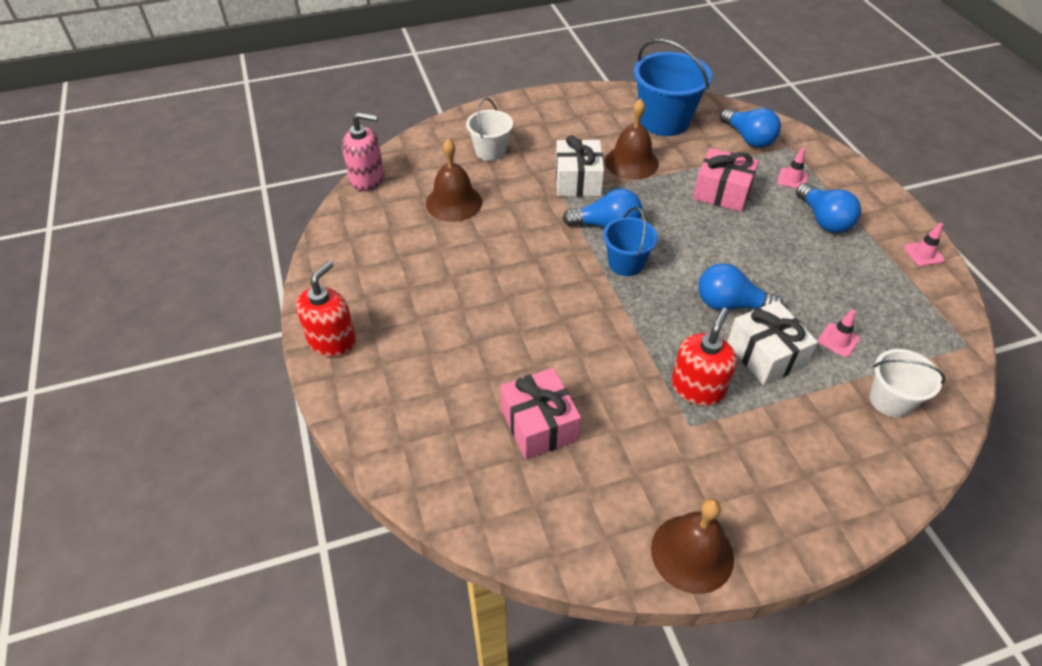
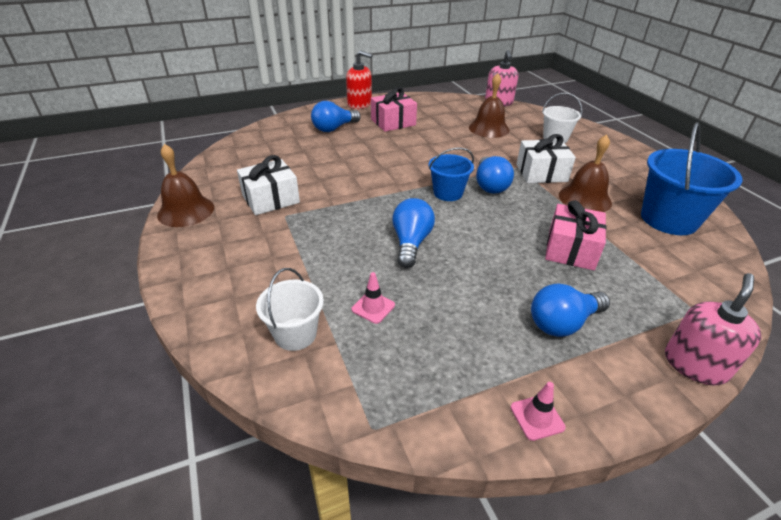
camera: 85 degrees right, 10 degrees down
pink gift [500,368,581,459] -> pink gift moved to [371,87,417,132]
red soap dispenser [671,308,737,406] -> none
blue light bulb [720,108,781,148] -> blue light bulb moved to [311,101,361,132]
white gift [727,301,818,385] -> white gift moved to [237,155,300,215]
pink traffic cone [777,148,808,189] -> none
none -> pink soap dispenser [665,273,761,385]

